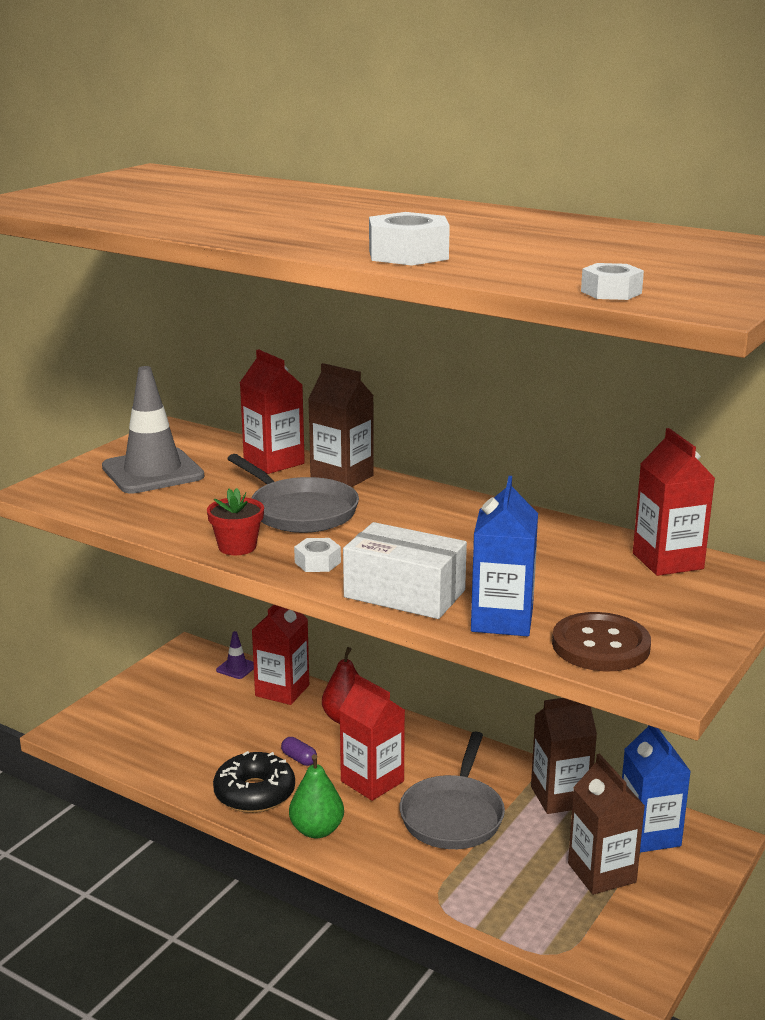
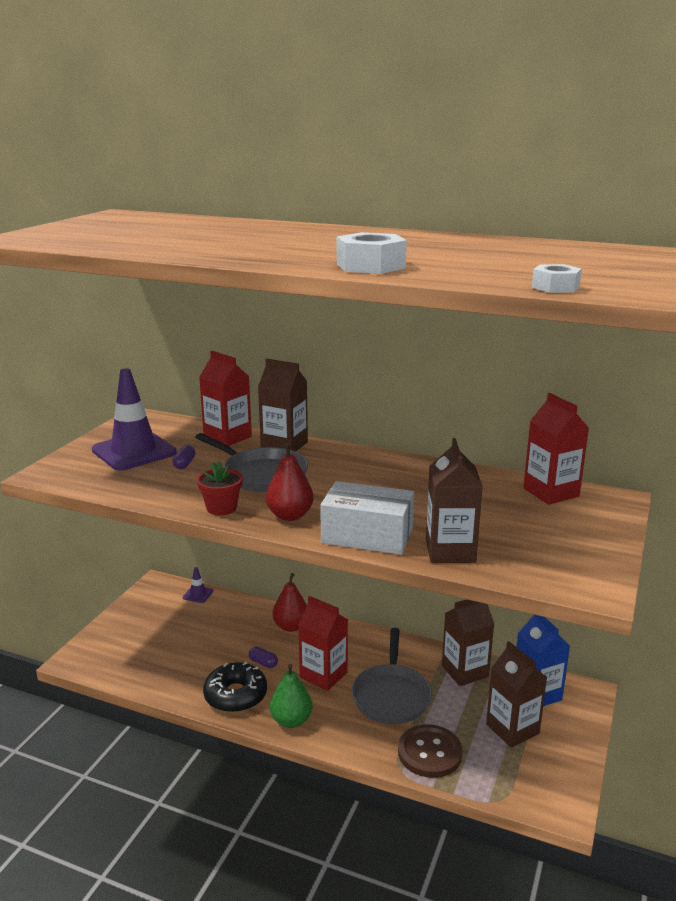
camera: 10 degrees left, 0 degrees up
grey traffic cone [102,366,204,494] -> purple traffic cone [92,368,177,471]
red carton [252,605,309,705] -> none
white nut [294,538,341,572] -> red pear [266,443,314,521]
blue carton [471,476,538,636] -> brown carton [426,438,483,563]
brown button [552,612,651,671] -> brown button moved to [398,724,463,778]
none -> purple capsule [173,445,196,469]

